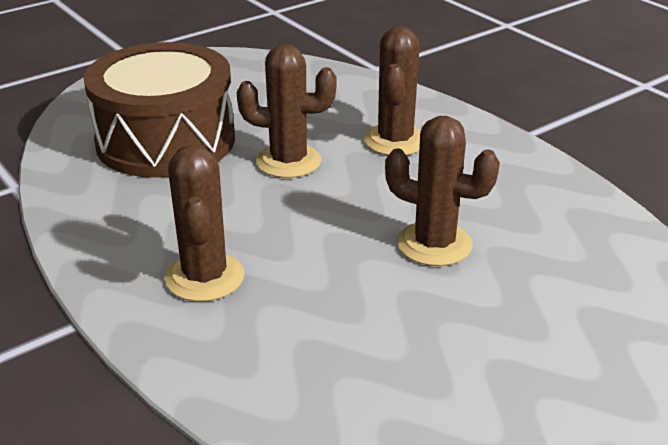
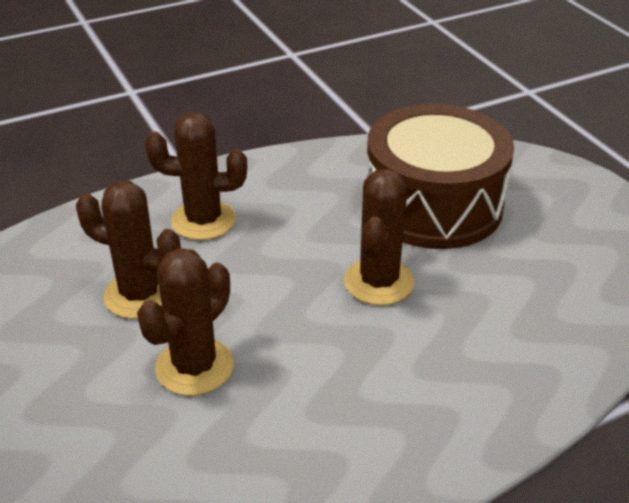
camera: 100 degrees right, 5 degrees up
brown cactus [364,26,421,155] -> brown cactus moved to [76,181,181,319]

